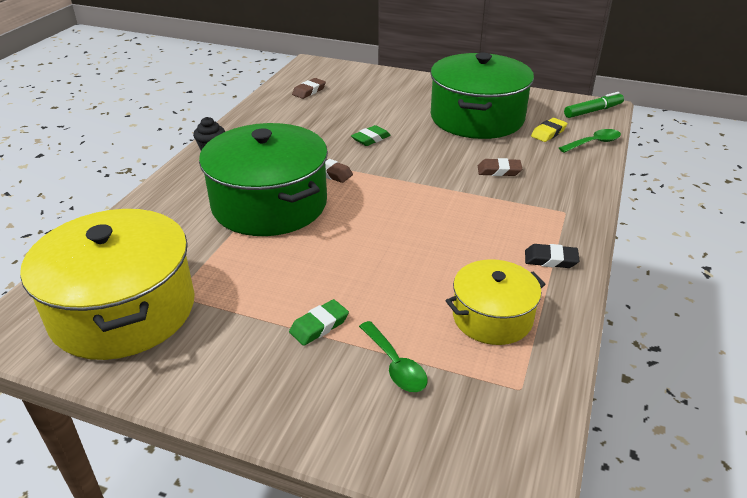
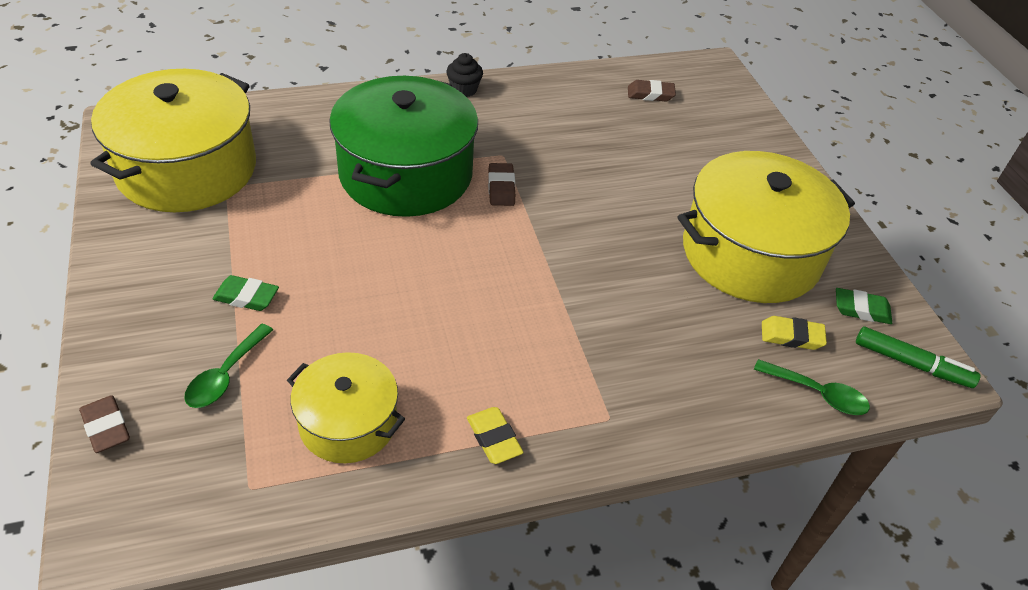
camera: 50 degrees right, 10 degrees up
green eraser [351,125,391,146] -> green eraser moved to [836,288,892,324]
green pot [430,53,534,139] -> yellow pot [678,151,855,303]
brown eraser [478,158,522,176] -> brown eraser moved to [79,395,130,453]
black eraser [525,244,580,268] -> yellow eraser [467,407,524,464]

